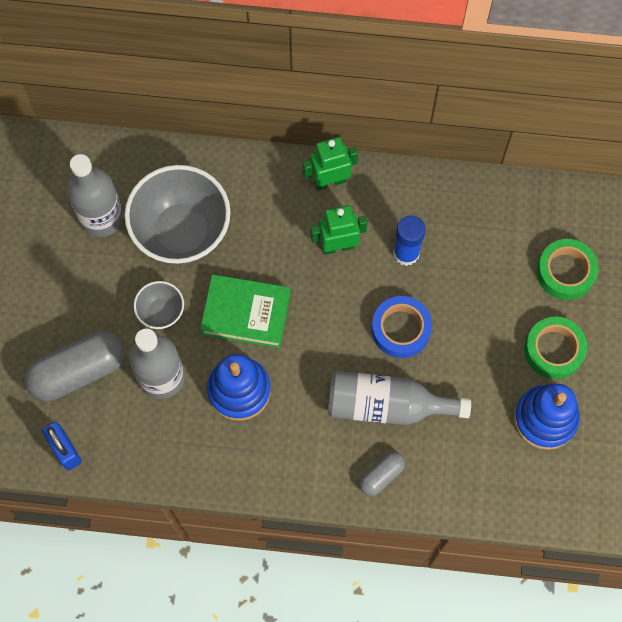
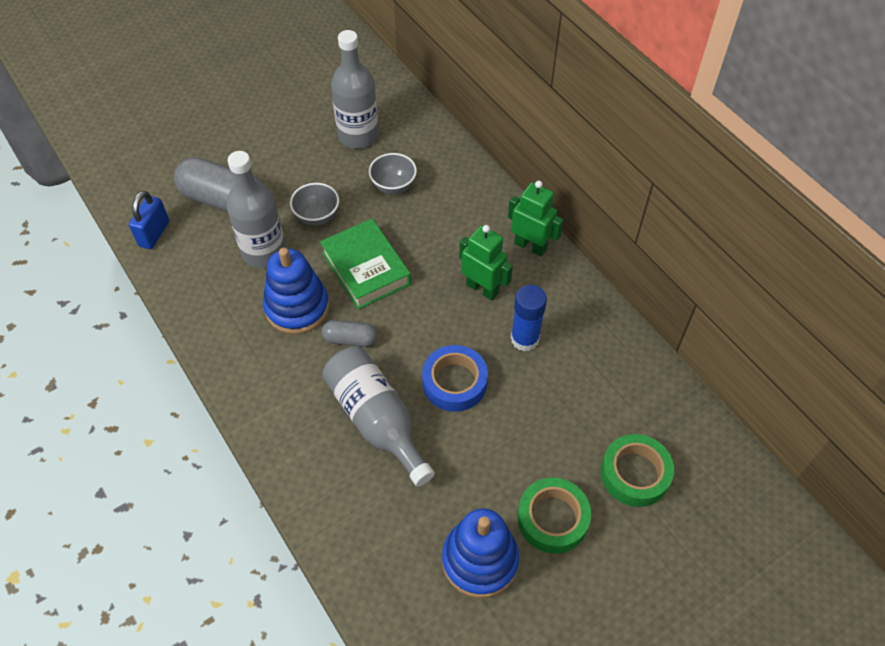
camera: 50 degrees right, 15 degrees down
grey bowl [125,165,231,265] -> grey bowl [369,153,417,195], size x0.48
grey capsule [360,451,405,496] -> grey capsule moved to [321,320,377,347]

